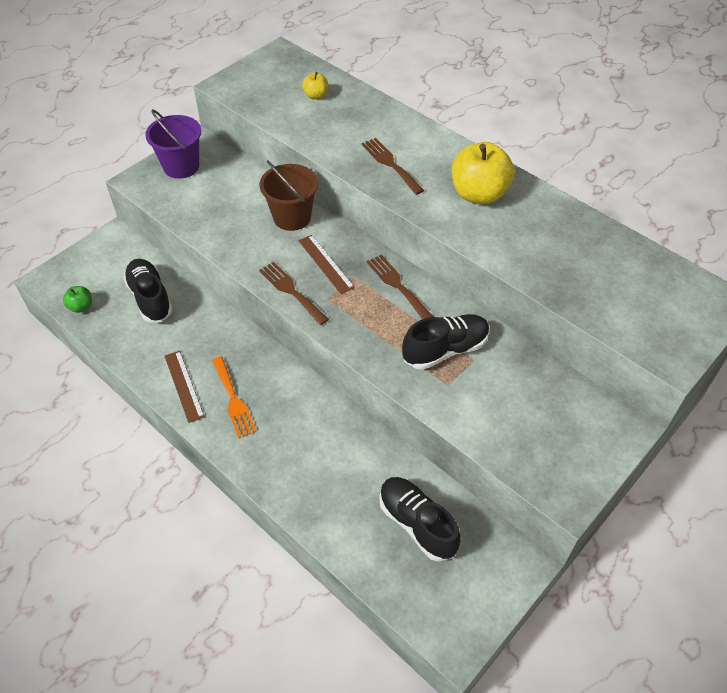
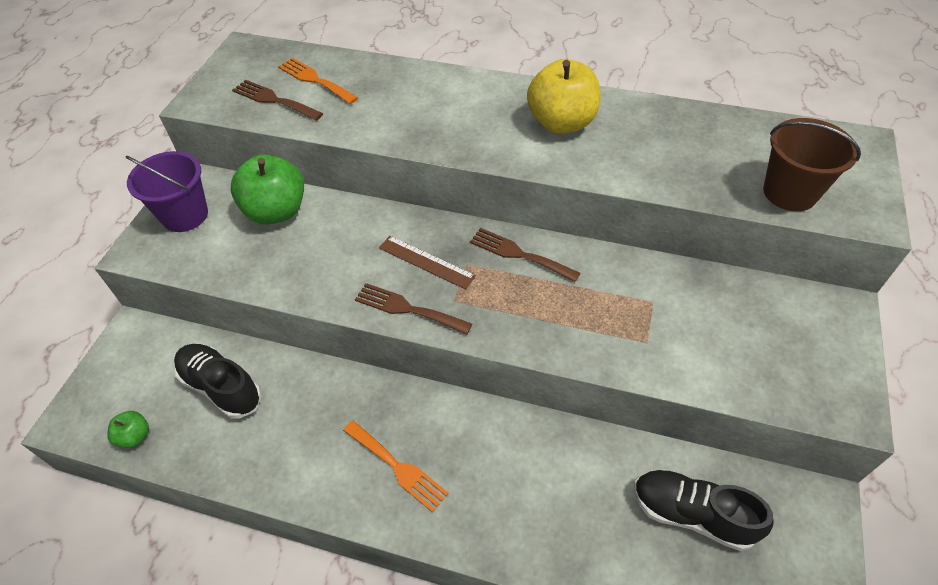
camera: 25 degrees left, 0 degrees up
brown ruler [165,351,205,423] -> none
brown bucket [260,160,318,231] -> brown bucket moved to [763,118,861,211]
yellow apple [302,72,328,99] -> orange fork [278,58,358,104]
brown fork [362,138,424,195] -> brown fork moved to [232,80,323,121]
black shoe [402,314,490,370] -> none
none -> green apple [231,154,304,225]

